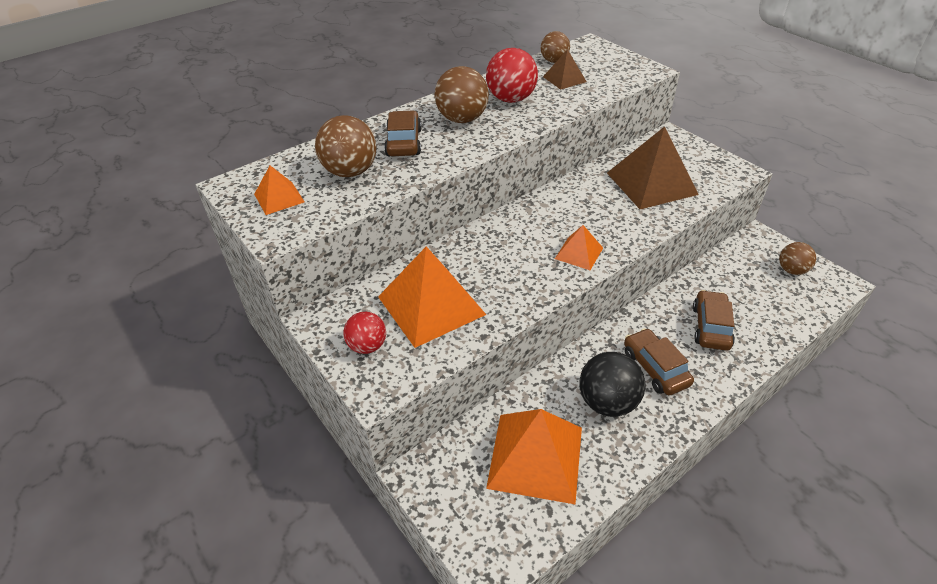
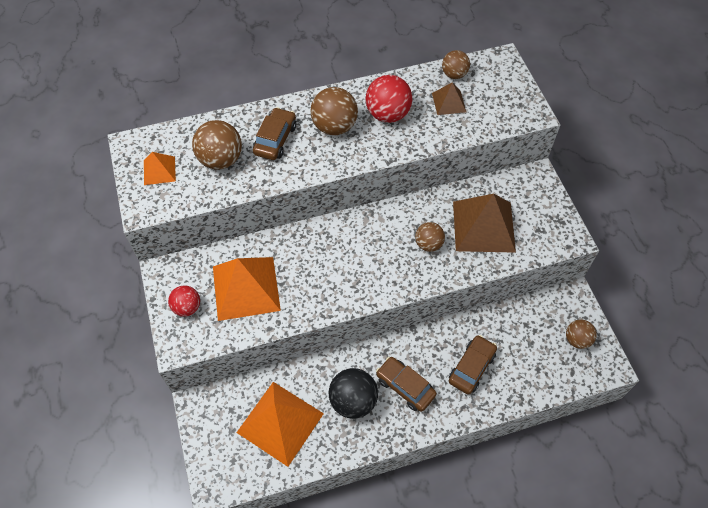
camera: 20 degrees right, 15 degrees up
orange pyramid [555,225,603,270] -> none
brown car [624,328,694,395] -> brown car turned 45 degrees counterclockwise [376,357,437,412]
none -> brown ball [415,222,445,252]

